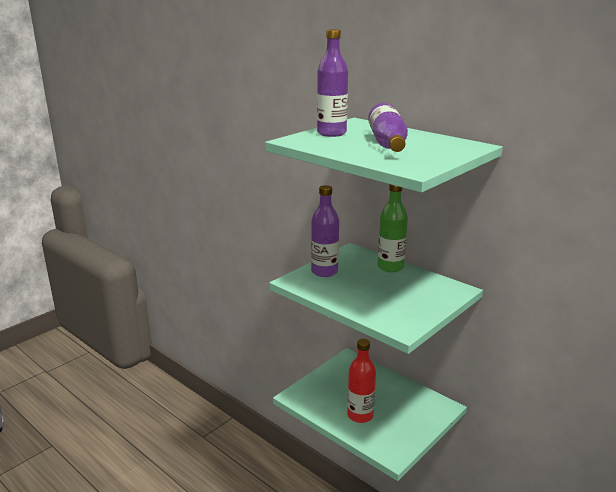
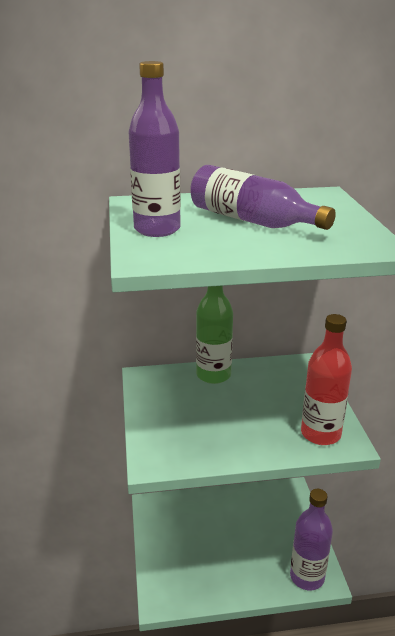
camera: 50 degrees left, 5 degrees up
purple bottle [311,185,339,277] -> purple bottle moved to [290,489,333,590]
red bottle [347,339,376,423] -> red bottle moved to [301,314,352,445]

